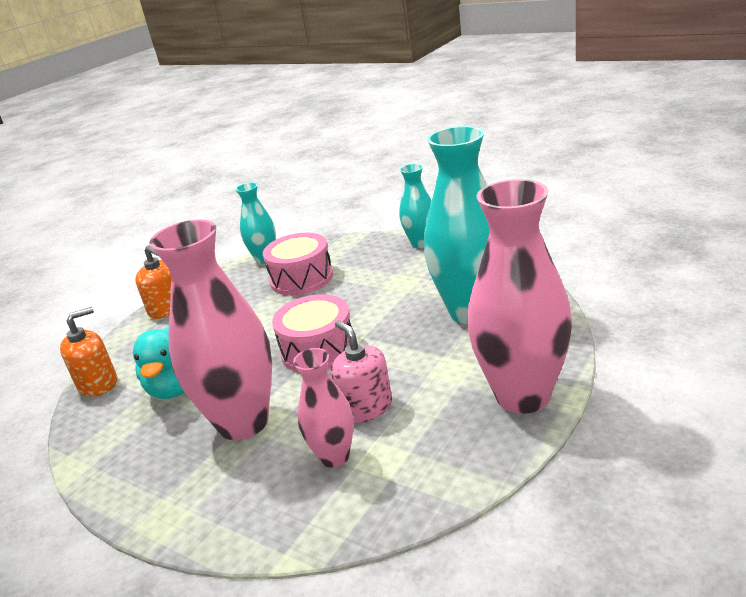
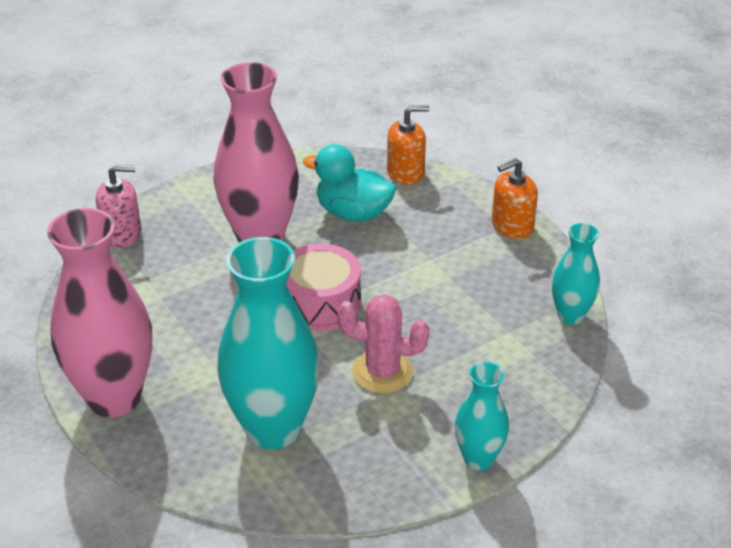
camera: 110 degrees right, 10 degrees up
orange soap dispenser [60,307,117,397] -> orange soap dispenser turned 90 degrees counterclockwise [387,105,429,185]
pink drum [263,233,333,296] -> none
pink vase [293,348,354,468] -> none
pink soap dispenser [331,320,392,423] -> pink soap dispenser moved to [96,165,141,248]
none -> pink cactus [337,294,429,393]

